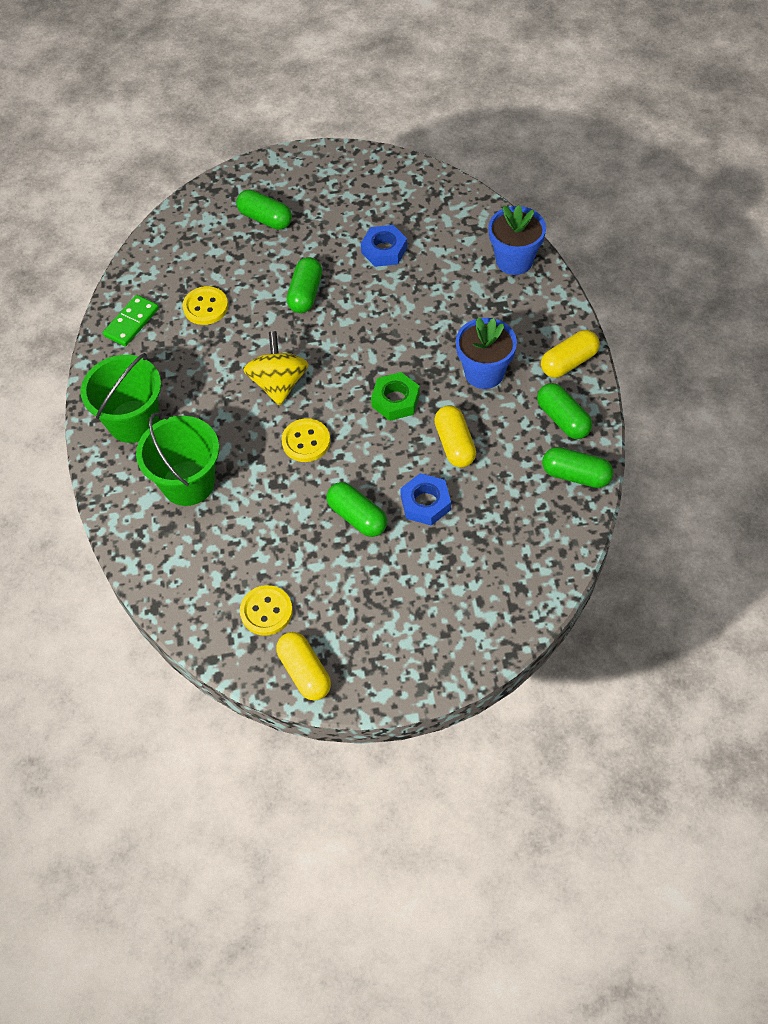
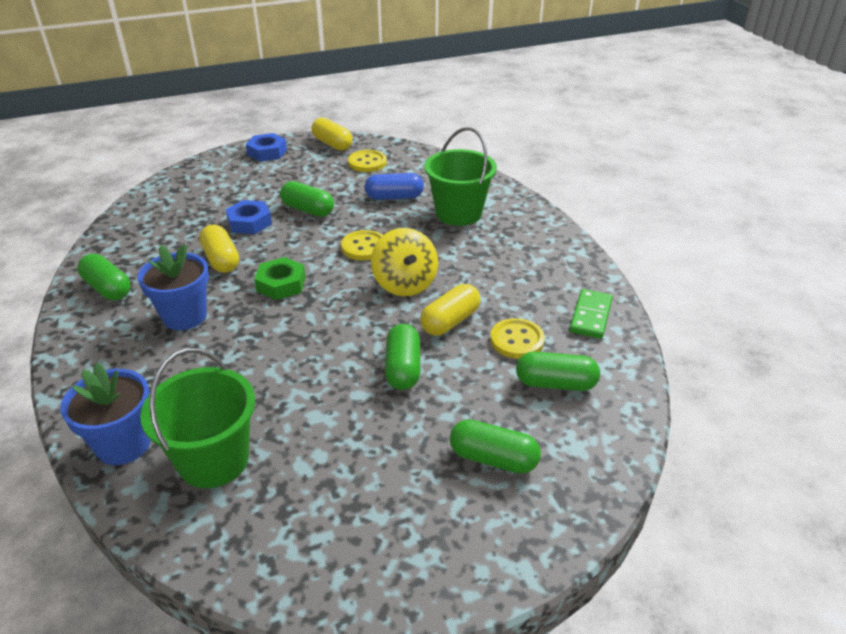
camera: 165 degrees right, 20 degrees down
green bucket [81,353,161,443] -> green bucket moved to [140,348,255,488]
blue nut [361,225,407,267] -> blue nut moved to [246,133,287,161]
yellow capsule [541,330,600,378] -> yellow capsule moved to [420,284,481,336]
green capsule [542,447,613,488] -> green capsule moved to [516,352,600,391]
none -> blue capsule [364,173,424,200]

